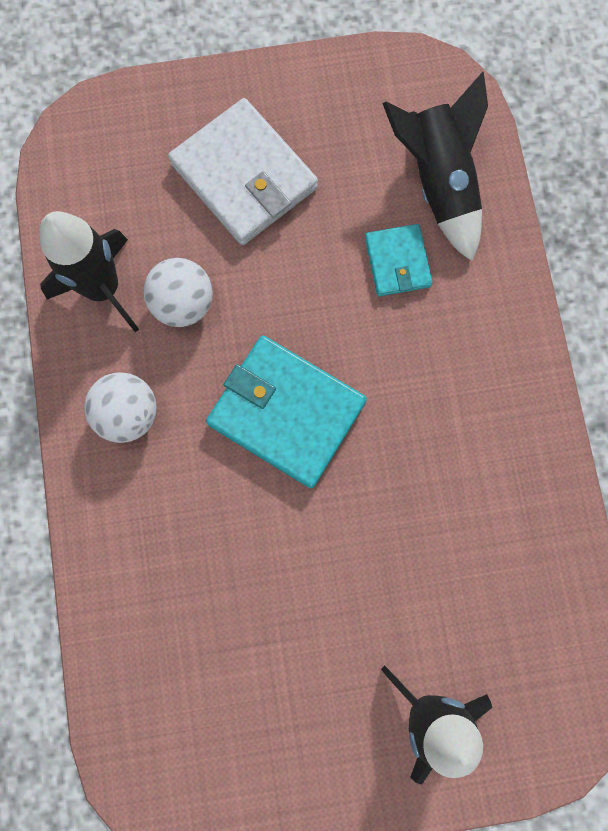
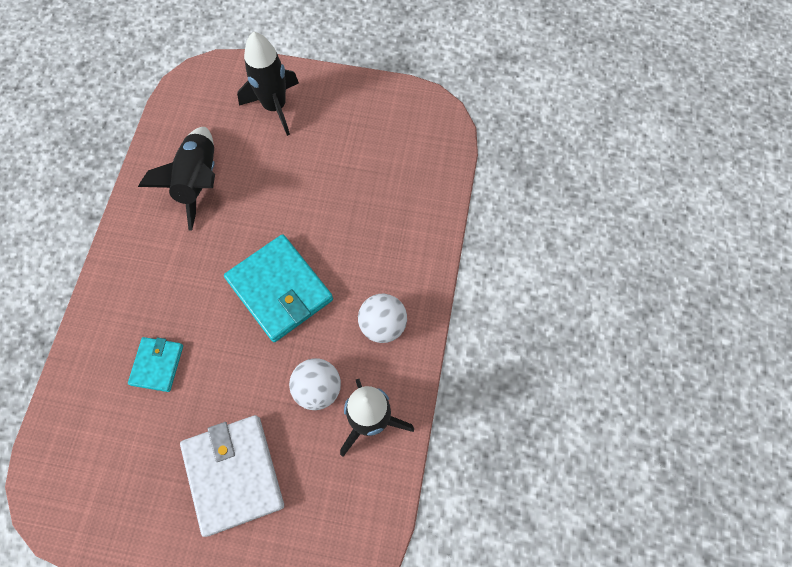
camera: 160 degrees left, 10 degrees down
black rocket [383,72,488,261] -> black rocket moved to [138,127,215,231]

